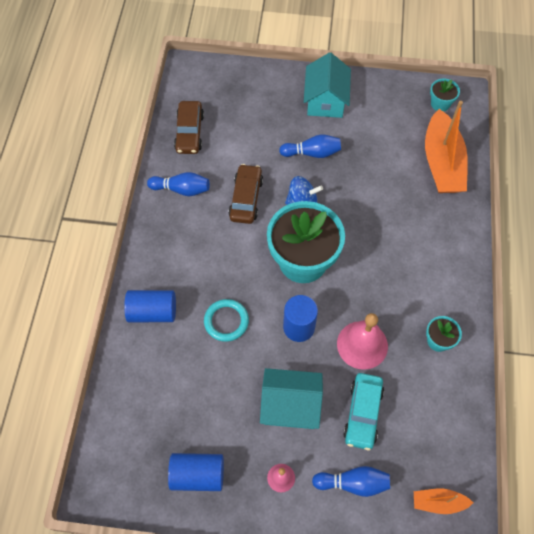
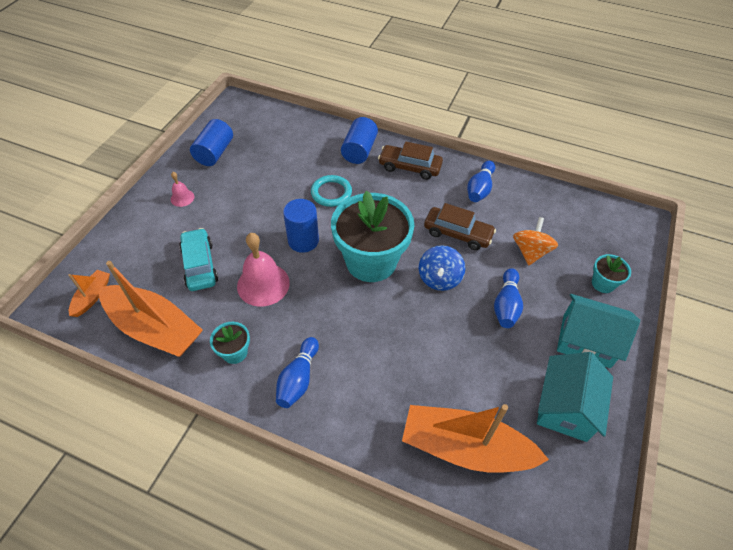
camera: 105 degrees right, 10 degrees down
brown car [174,101,204,154] -> brown car moved to [378,142,443,180]
turquoise house [260,368,323,429] -> turquoise house moved to [537,352,613,442]
blue bowling pin [312,466,390,497] -> blue bowling pin moved to [276,337,319,408]
turquoise car [343,373,384,450] -> turquoise car turned 45 degrees clockwise [179,228,218,291]
turquoise flower pot [430,79,460,112] -> turquoise flower pot moved to [592,254,631,293]
none -> orange boat [99,261,203,357]
none -> orange spinning top [513,217,558,265]

